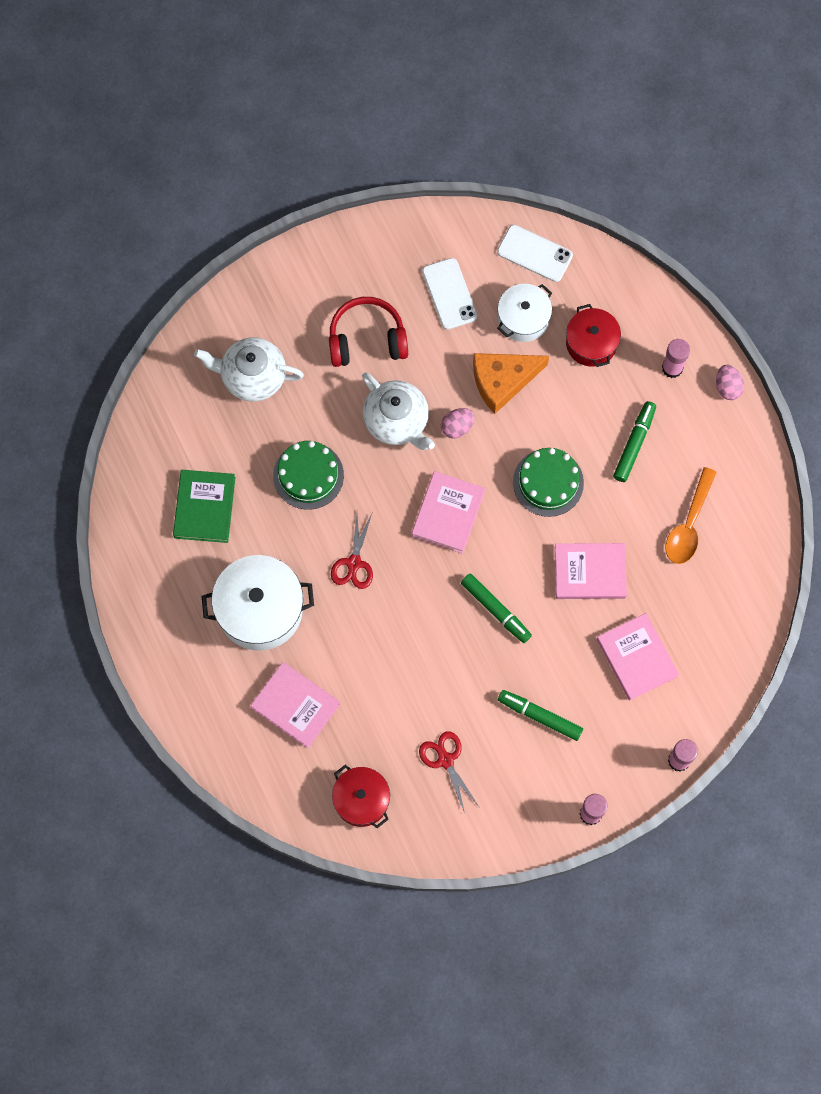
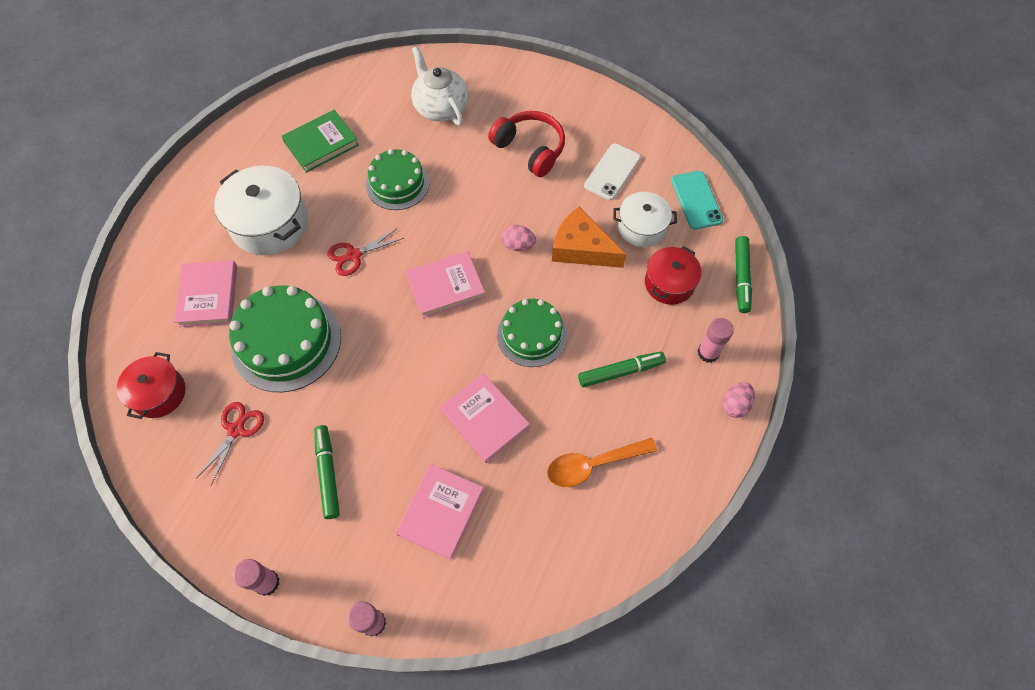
camera: 50 degrees right, 10 degrees down
white teapot [362,372,435,450] -> none
green marker [461,573,532,643] -> green marker moved to [735,236,752,313]
white phone [497,225,573,282] -> turquoise phone [671,171,723,229]
none -> green cake [229,285,341,392]

